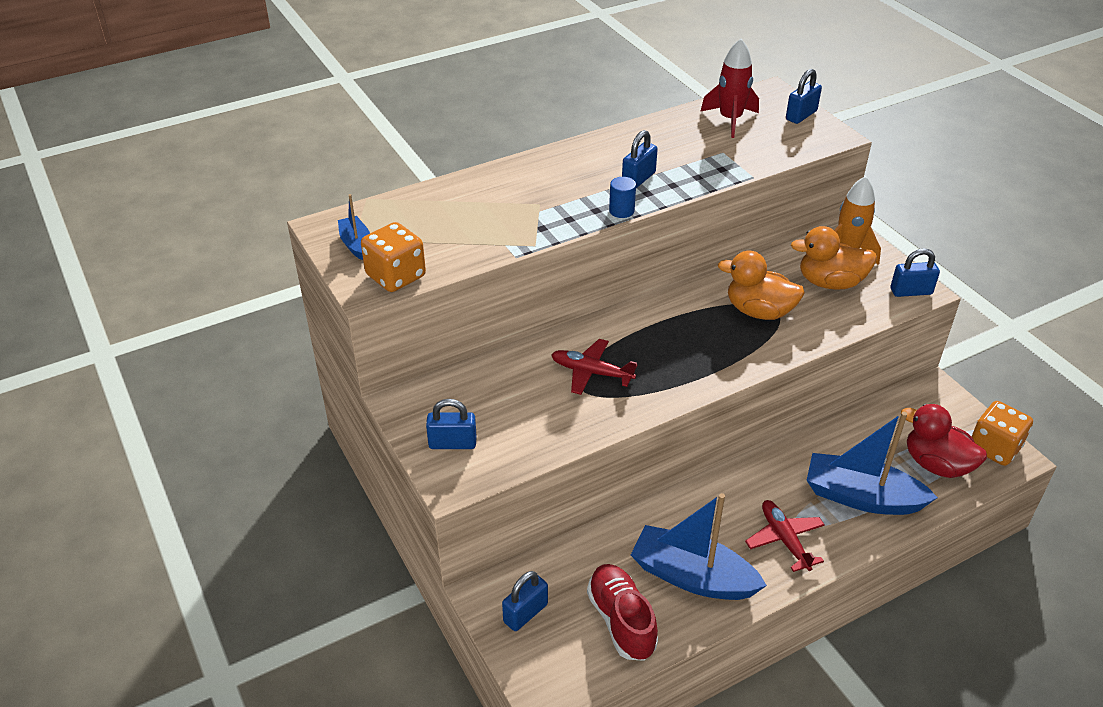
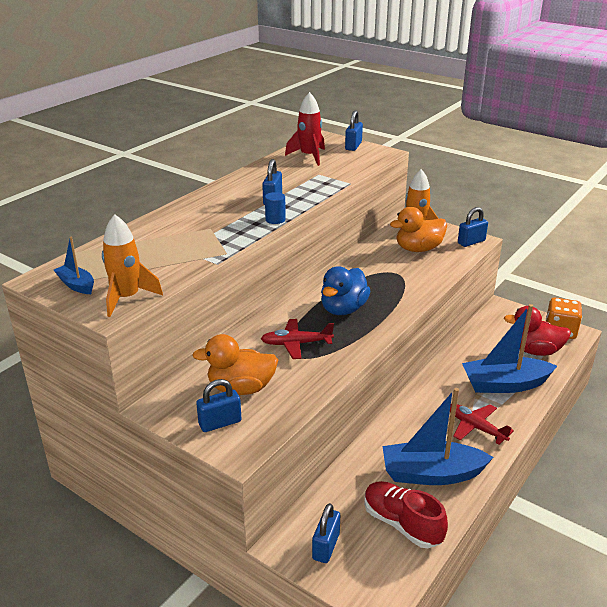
camera: 25 degrees left, 10 degrees down
orange dice [361,222,426,292] -> orange rocket [102,214,163,317]
orange duck [718,250,805,320] -> orange duck moved to [192,334,278,395]
none -> blue duck [321,266,370,315]

